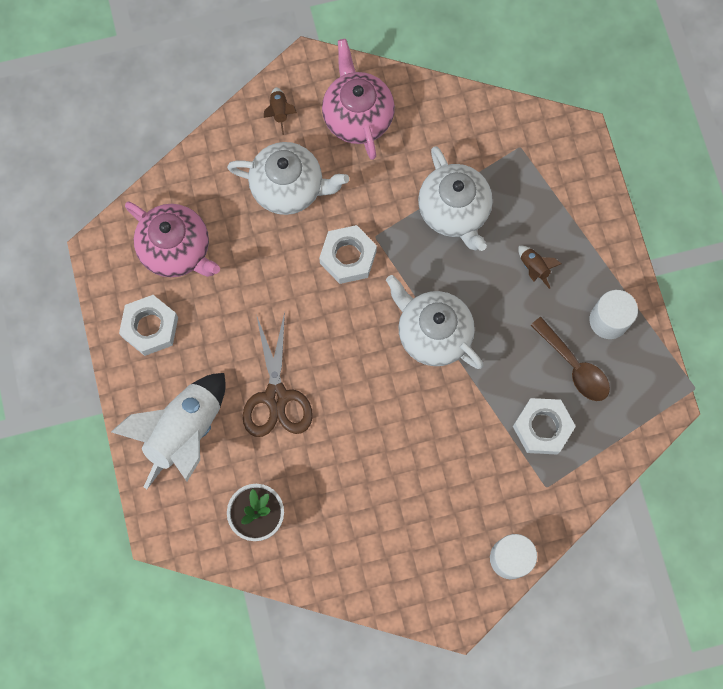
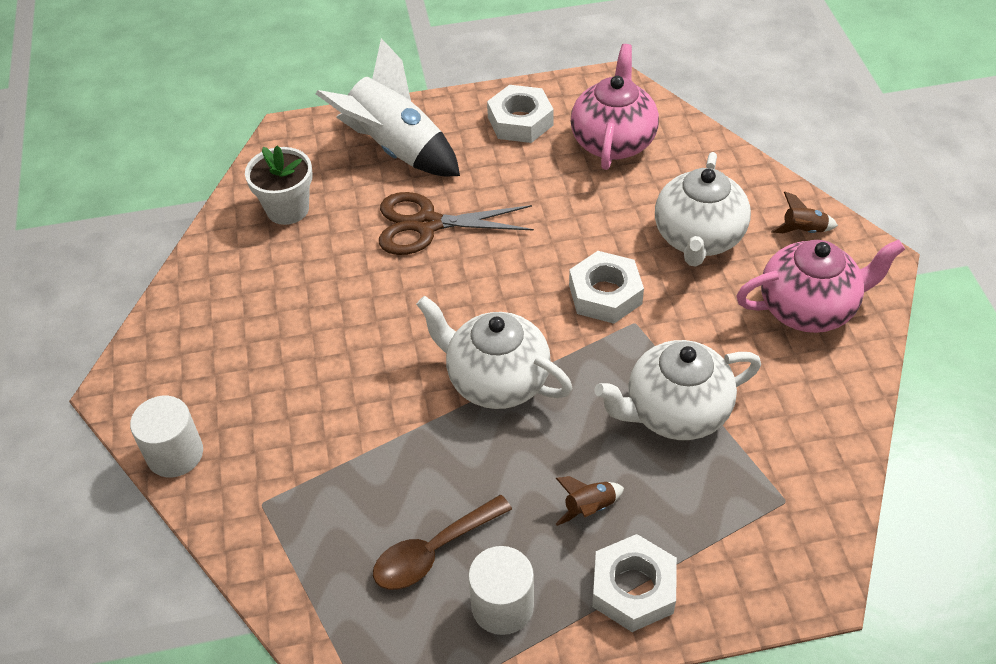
camera: 95 degrees right, 25 degrees down
pink teapot [125,201,220,277] -> pink teapot turned 150 degrees clockwise [571,44,659,170]
white teapot [386,275,483,369] -> white teapot turned 105 degrees counterclockwise [416,296,572,409]
white nut [513,398,576,455] -> white nut moved to [592,534,677,632]

